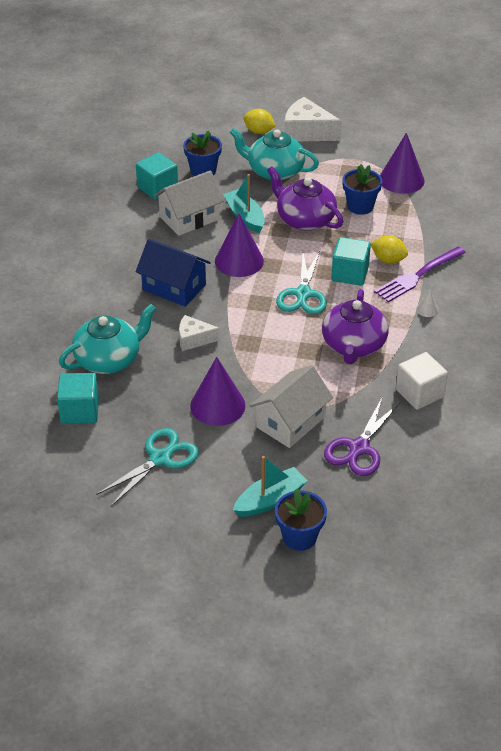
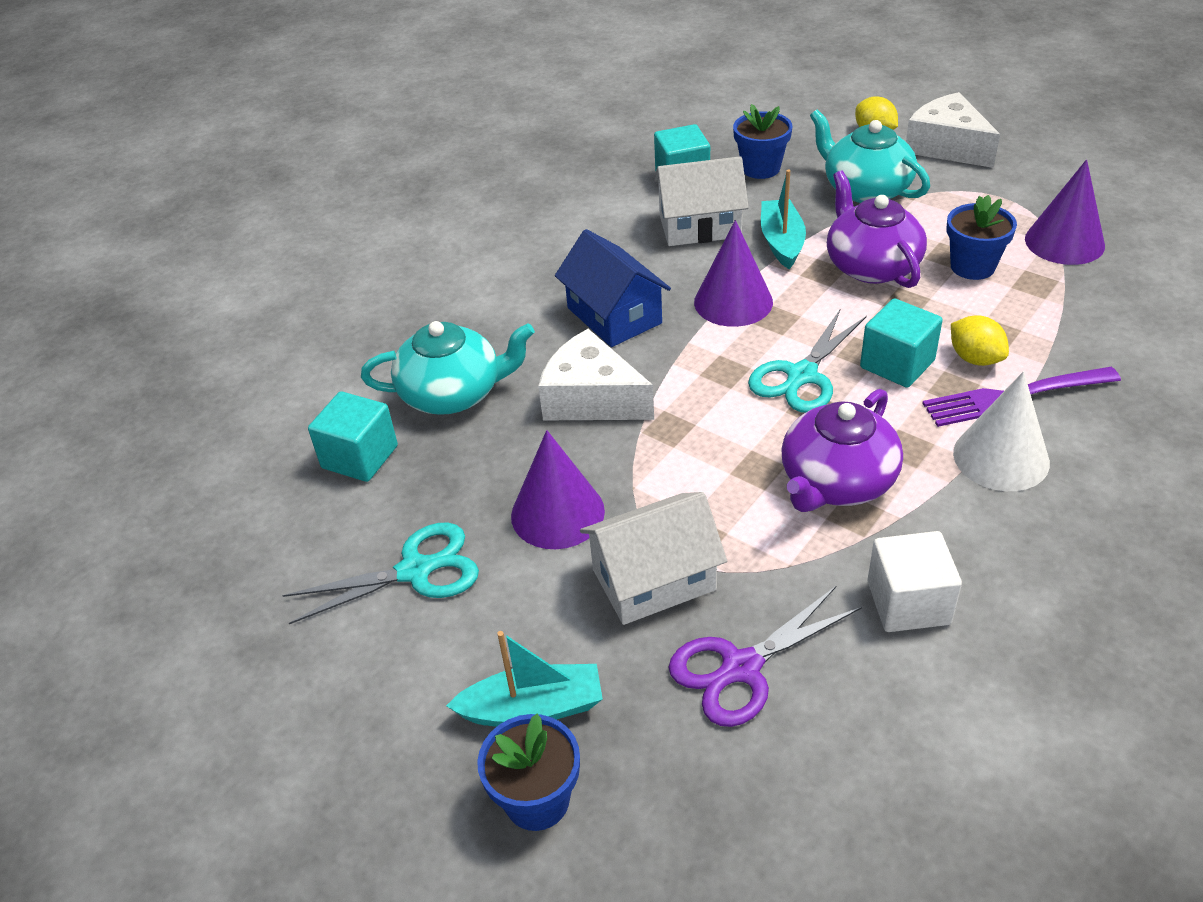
camera: 30 degrees right, 0 degrees up
white cheese [179,315,220,351] -> white cheese [538,329,654,420], size x1.67
white cone [416,289,438,317] -> white cone [953,371,1050,491], size x2.32

